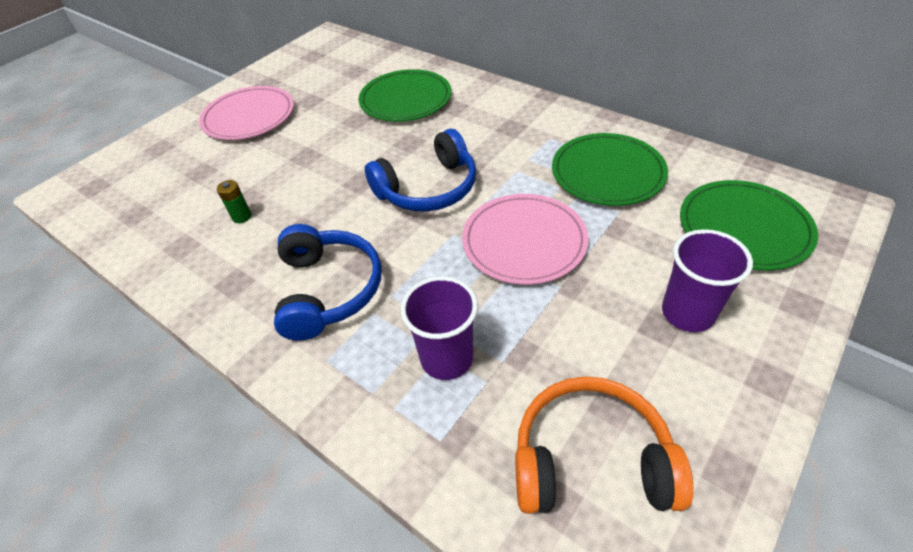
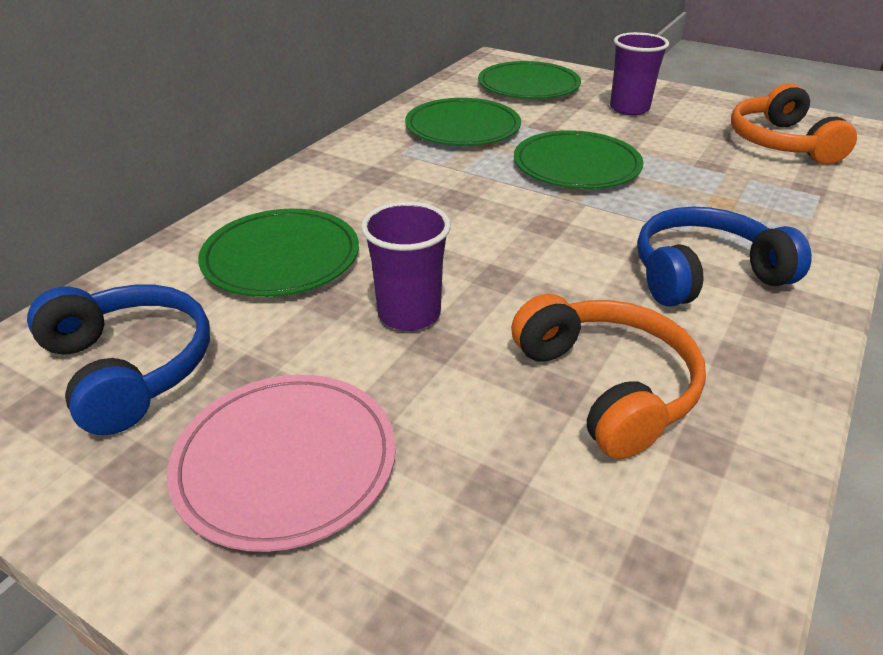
camera: 100 degrees left, 10 degrees down
green battery [217,180,252,223] -> orange headphones [511,294,706,459]
blue headphones [365,129,476,211] -> blue headphones moved to [27,285,210,435]
purple cup [401,276,478,380] -> purple cup moved to [361,201,451,331]
pink plate [462,194,589,285] -> green plate [514,130,644,189]

